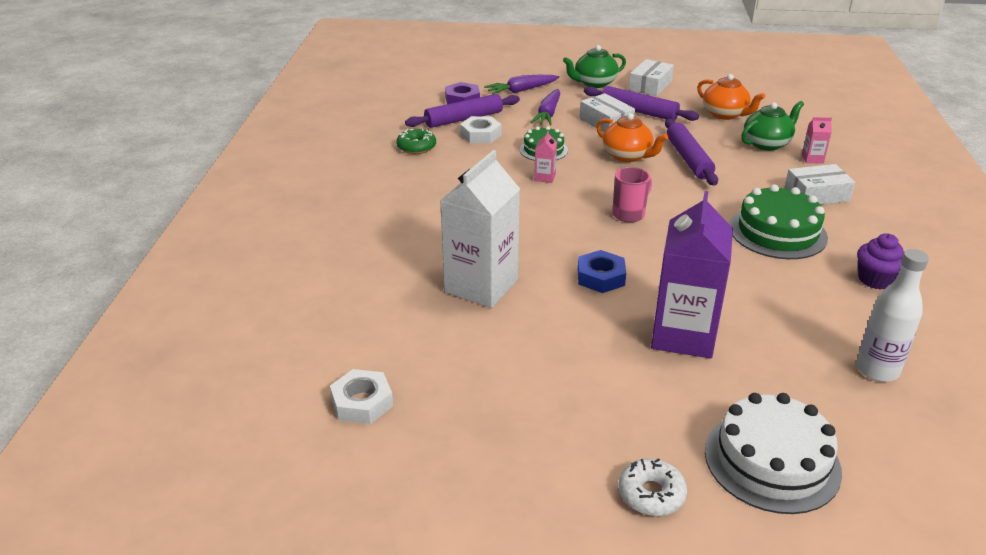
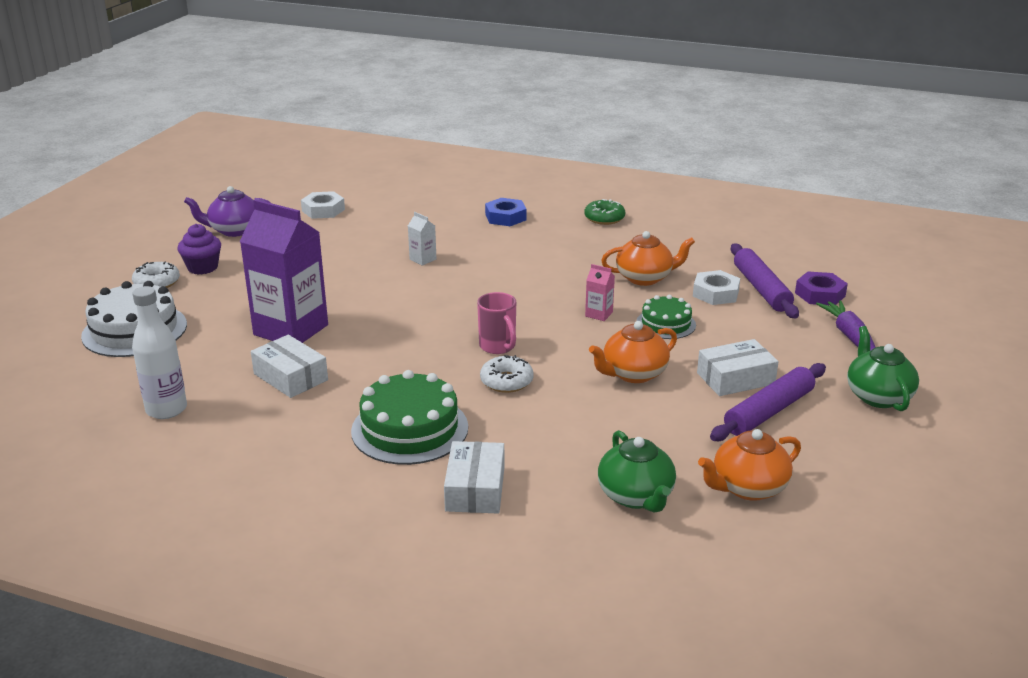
camera: 105 degrees right, 5 degrees down
green donut [396,129,436,154] -> green donut moved to [584,199,625,225]
white carton [440,150,520,308] -> white carton [408,212,436,266], size x0.41
purple carrot [530,89,560,125] -> none
blue nut [578,250,626,293] -> blue nut moved to [485,198,527,226]
white box [629,59,674,96] -> white box moved to [251,335,328,398]
purple rolling pin [665,118,718,185] -> none
pink carton [802,117,832,164] -> none
purple cupcake [857,233,904,290] -> purple cupcake moved to [178,224,221,275]
none -> purple teapot [184,186,271,237]
none -> white donut [480,355,533,393]
none -> orange teapot [601,231,695,286]

